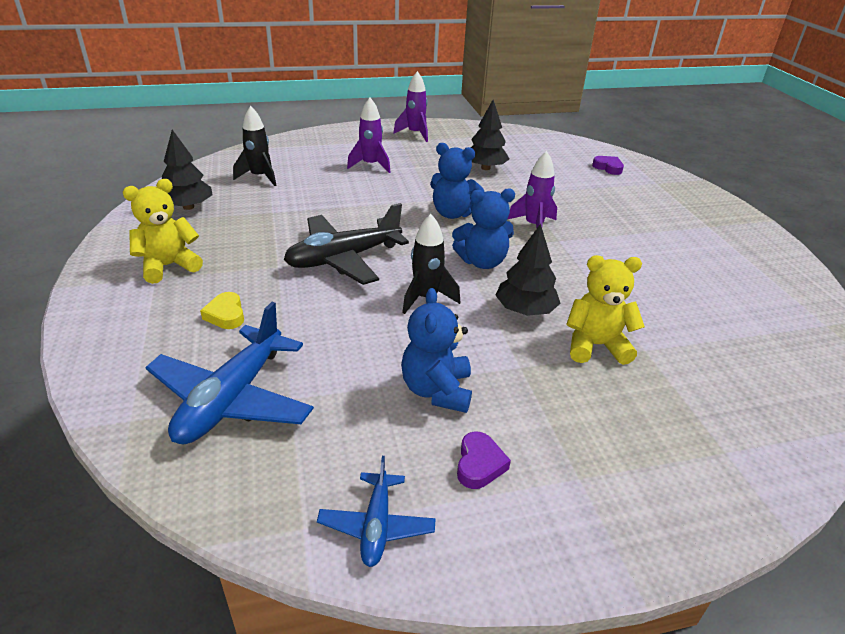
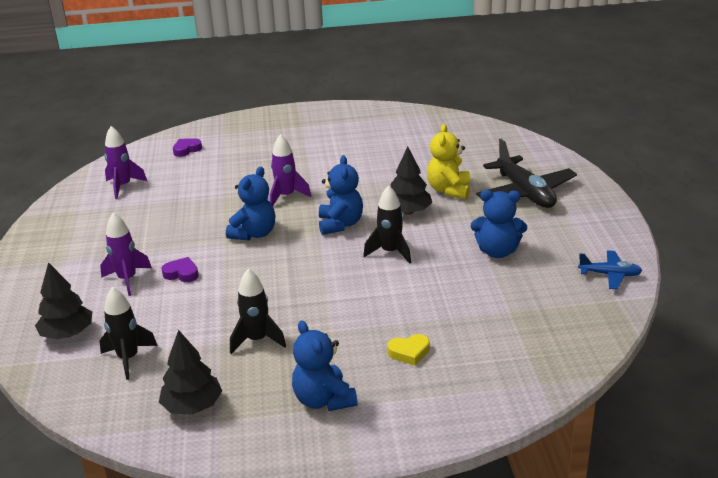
camera: 80 degrees left, 5 degrees down
yellow teddy bear [123,179,203,284] -> blue teddy bear [292,320,358,411]
blue plane [145,302,314,444] -> none
black plane [284,203,409,285] -> black plane moved to [476,139,577,208]
purple rocket [393,71,428,142] -> purple rocket moved to [104,126,147,199]
purple heart [457,432,511,489] -> purple heart moved to [161,257,199,282]
black tree [471,100,509,170] -> black tree moved to [35,262,92,339]
none -> black rocket [230,269,286,354]

